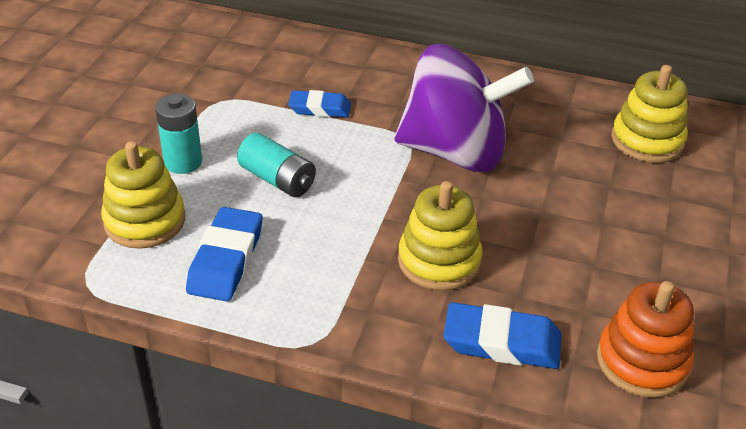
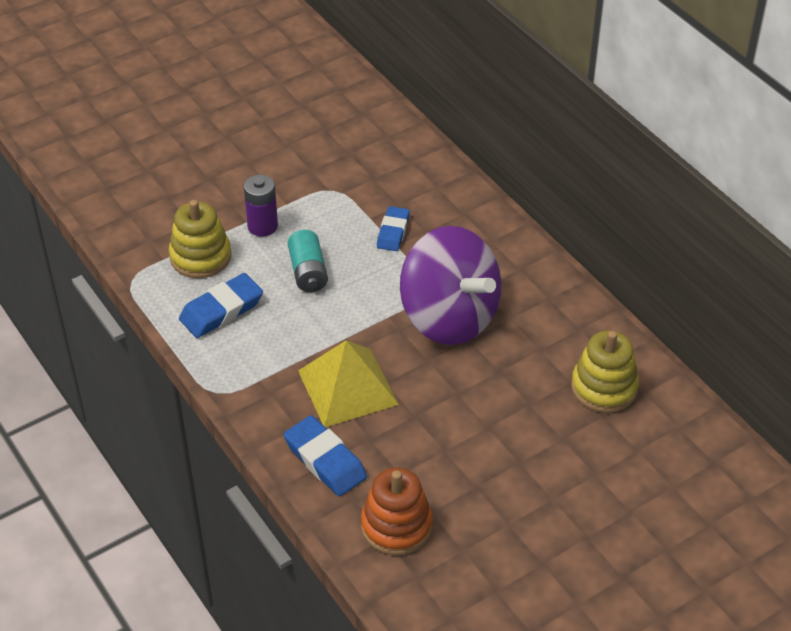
camera: 40 degrees right, 5 degrees up
turquoise battery [155,94,202,174] -> purple battery [244,174,278,237]
blue eraser [289,90,351,117] -> blue eraser turned 60 degrees clockwise [377,206,410,251]
yellow stacking toy [398,181,483,291] -> yellow pyramid [298,340,399,427]

